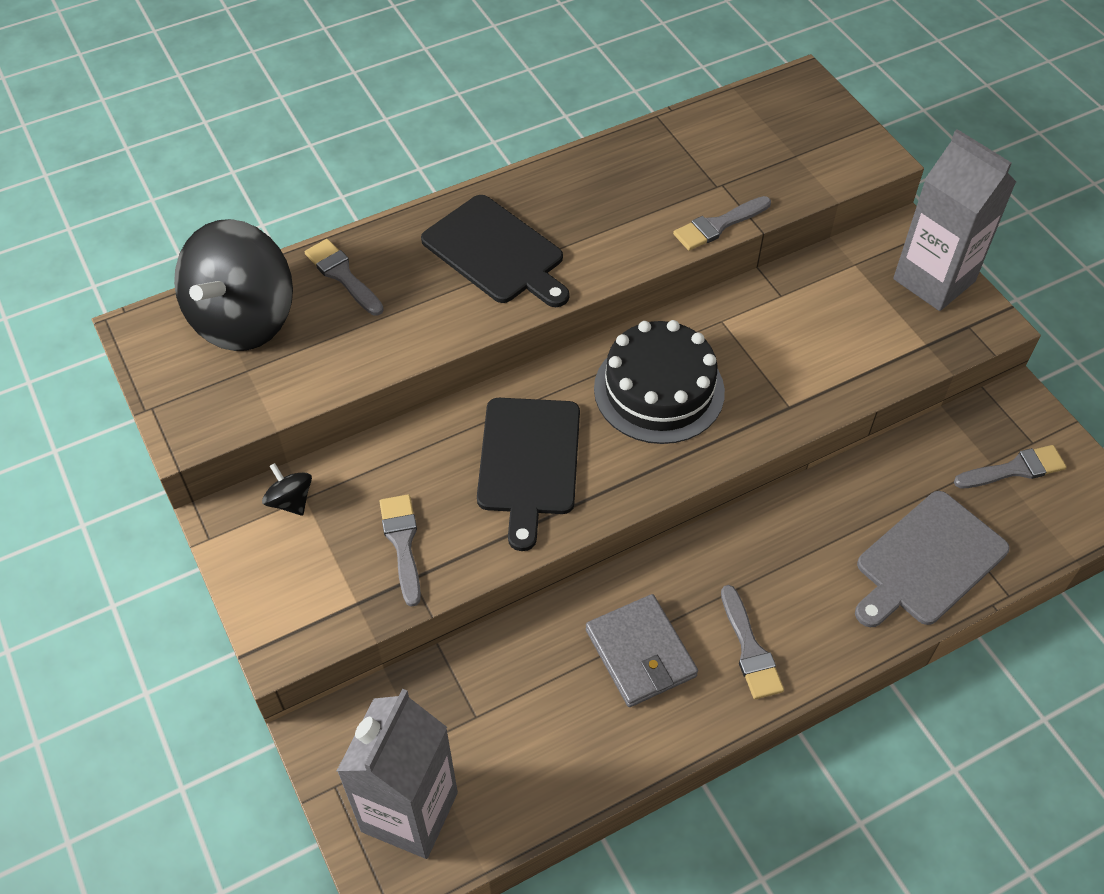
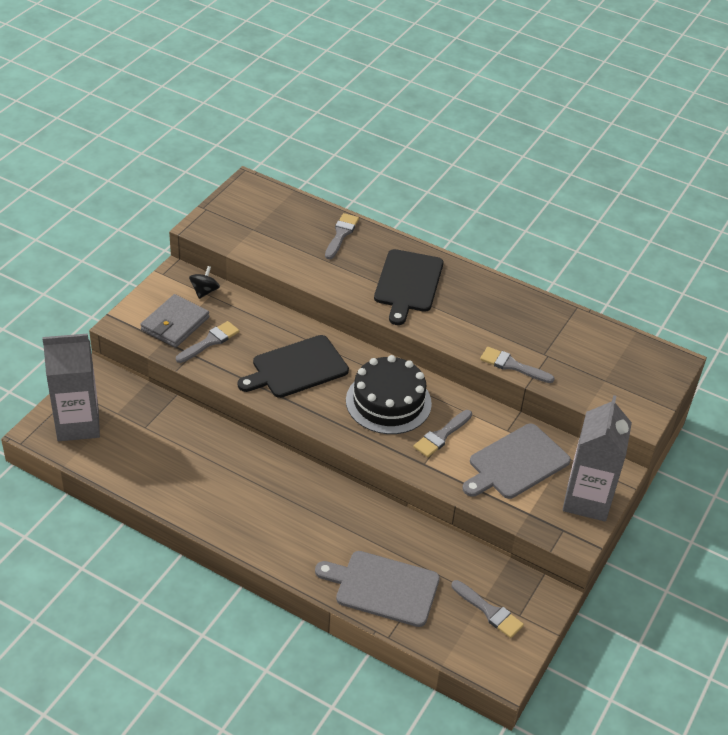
camera: 55 degrees right, 10 degrees down
black spinning top [174,219,293,351] -> none
grey wallet [586,594,698,707] -> grey wallet moved to [140,294,209,348]
grey brush [721,585,784,699] -> grey brush moved to [413,410,472,457]
none -> grey cutting board [462,424,571,499]

